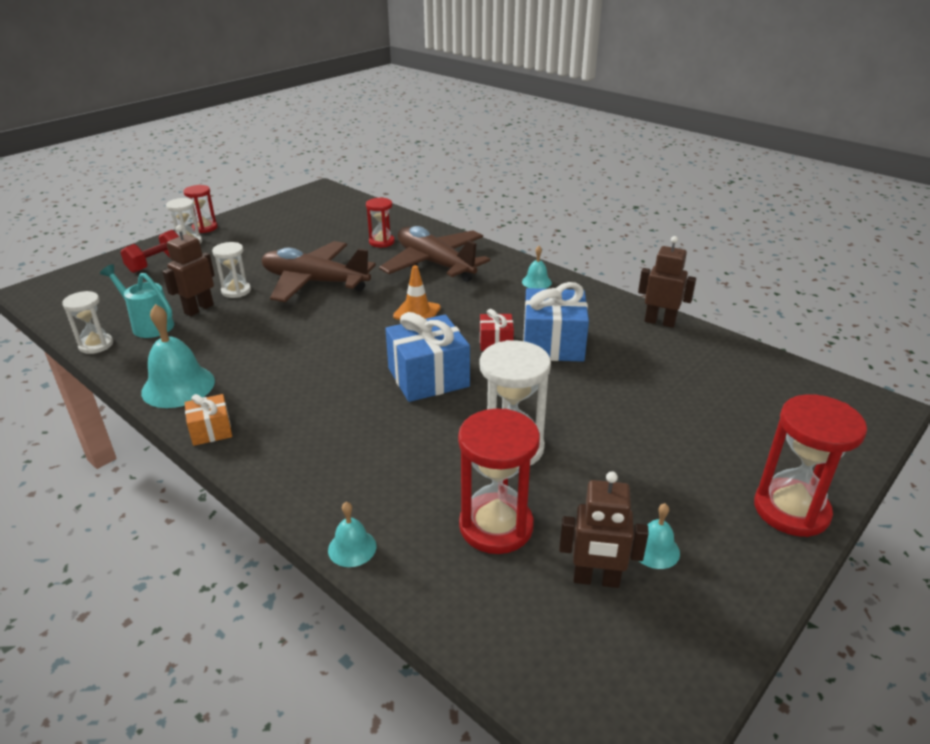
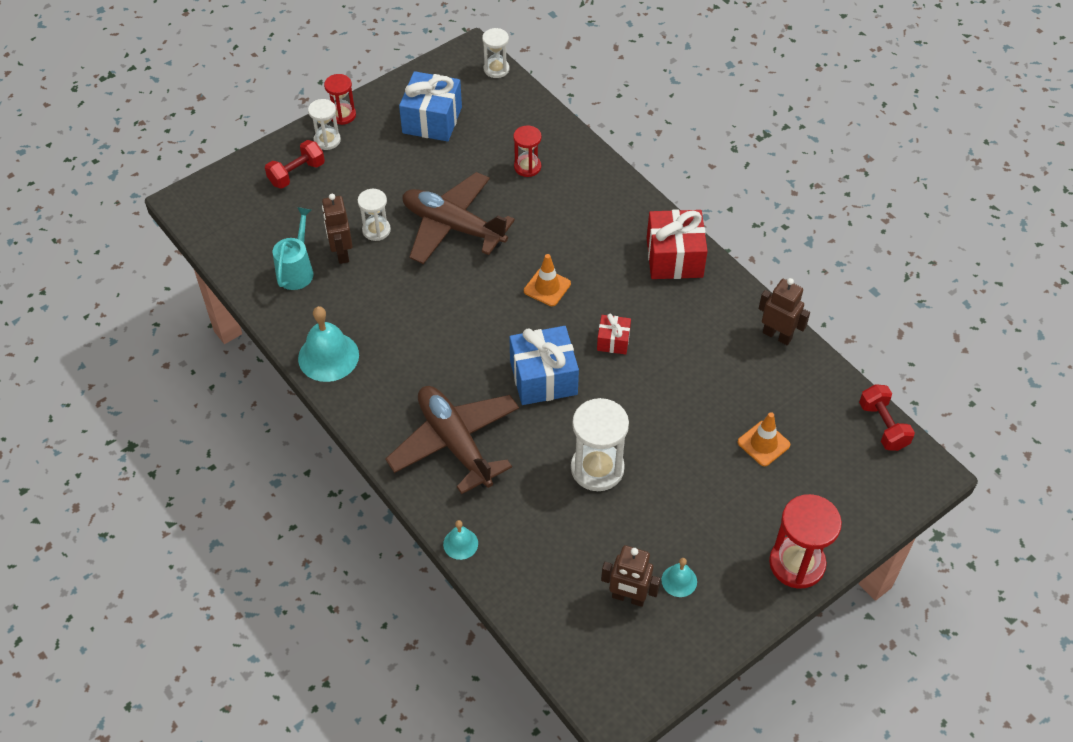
camera: 10 degrees right, 20 degrees up
white hourglass [62,291,113,354] -> white hourglass moved to [482,28,509,78]
turquoise watering can [100,264,174,338] -> turquoise watering can turned 60 degrees clockwise [273,207,313,290]
brown robot [162,225,215,316] -> brown robot turned 60 degrees counterclockwise [322,194,353,264]
orange gift [185,394,232,446] -> none
brown plane [379,226,490,282] -> brown plane moved to [386,386,519,494]
red hourglass [458,409,540,554] -> none
turquoise bell [522,246,552,289] -> red gift [647,209,708,279]
blue gift [523,282,589,362] -> blue gift moved to [399,71,462,142]
none -> orange traffic cone [738,412,790,466]
none -> red dumbbell [859,384,915,451]

